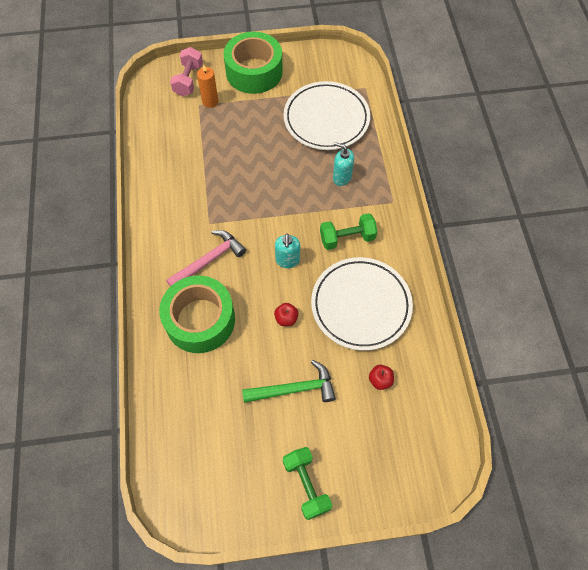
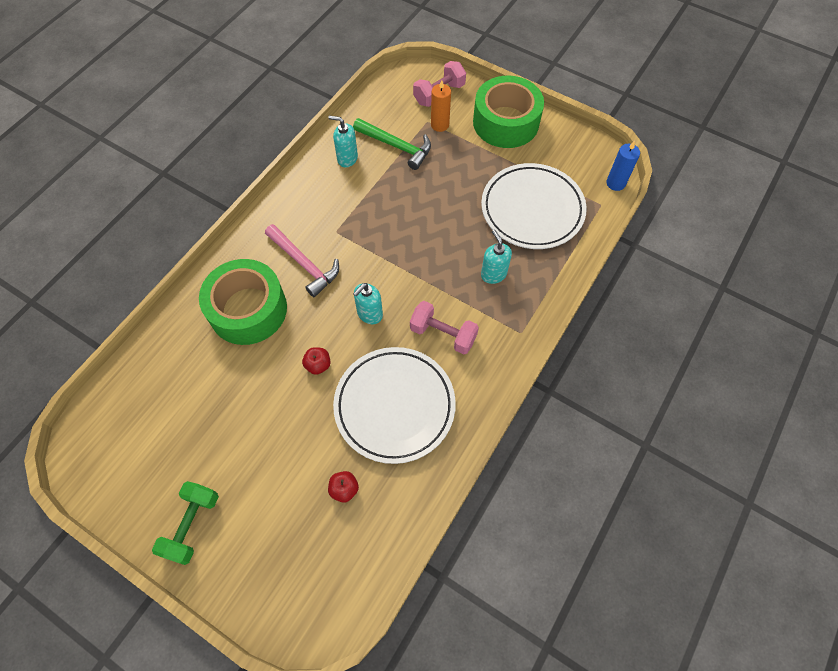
camera: 40 degrees right, 0 degrees up
pink hammer [166,230,246,287] -> pink hammer turned 45 degrees clockwise [265,224,339,297]
green hammer [242,360,336,403] -> green hammer moved to [353,118,431,170]
green dumbbell [320,213,377,250] -> pink dumbbell [410,301,479,354]
none -> turquoise soap dispenser [328,115,358,168]
none -> blue candle [606,141,640,191]

